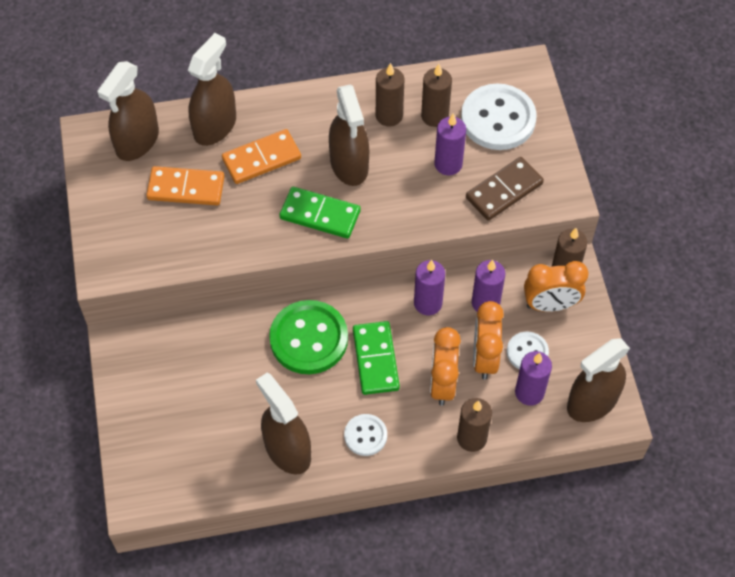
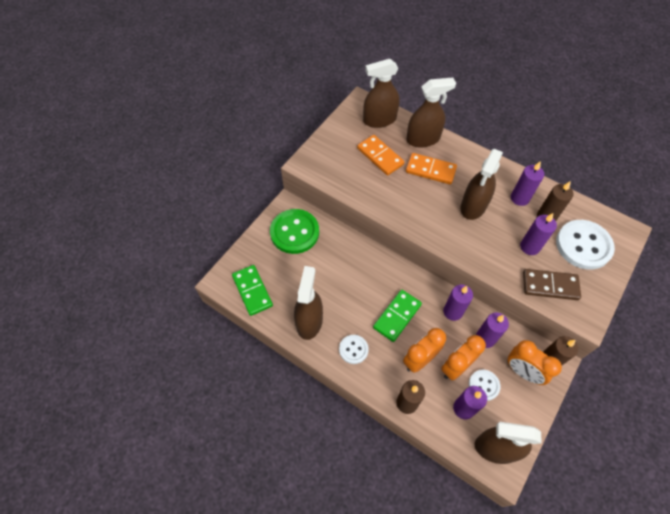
camera: 45 degrees right, 0 degrees up
green button [269,300,348,374] -> green button moved to [270,209,319,254]
green domino [280,187,360,239] -> green domino moved to [232,265,273,316]
brown candle [376,63,404,126] -> purple candle [511,161,544,206]

